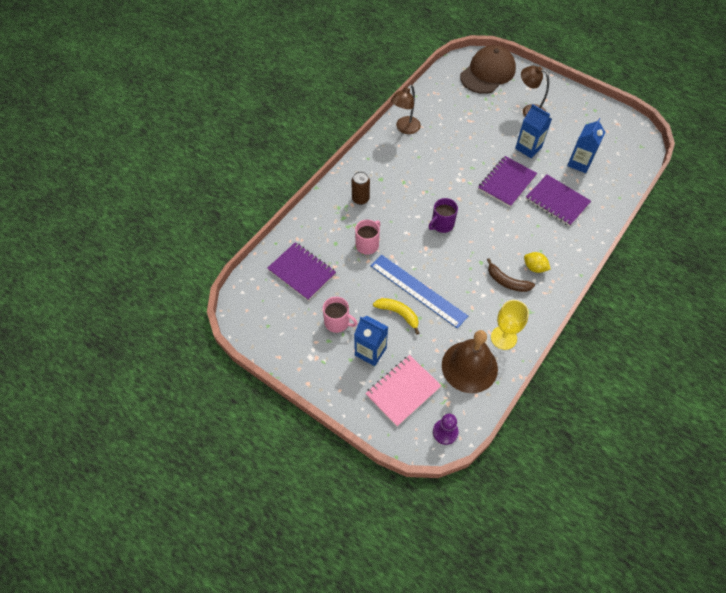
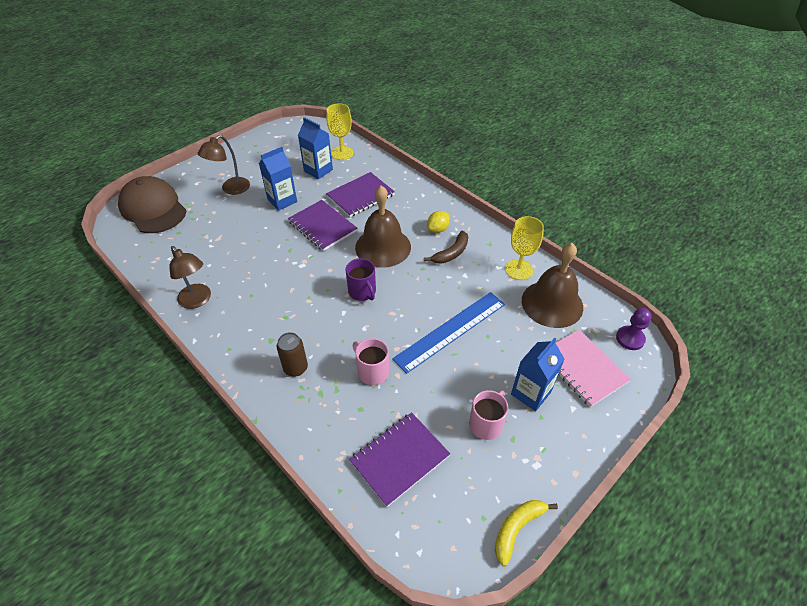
camera: 80 degrees left, 10 degrees down
yellow banana [373,298,419,335] -> yellow banana moved to [495,500,558,566]
none -> yellow goblet [326,103,354,160]
none -> brown bell [355,185,411,267]

